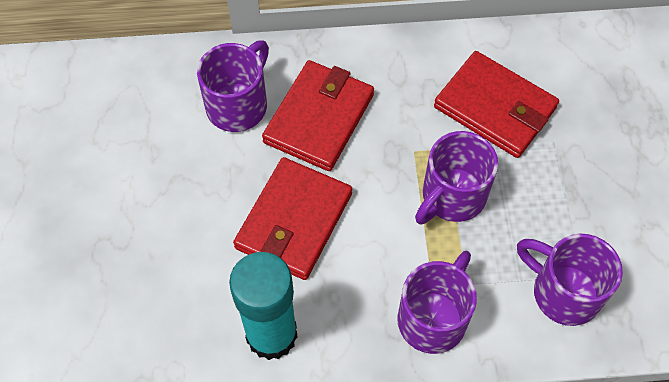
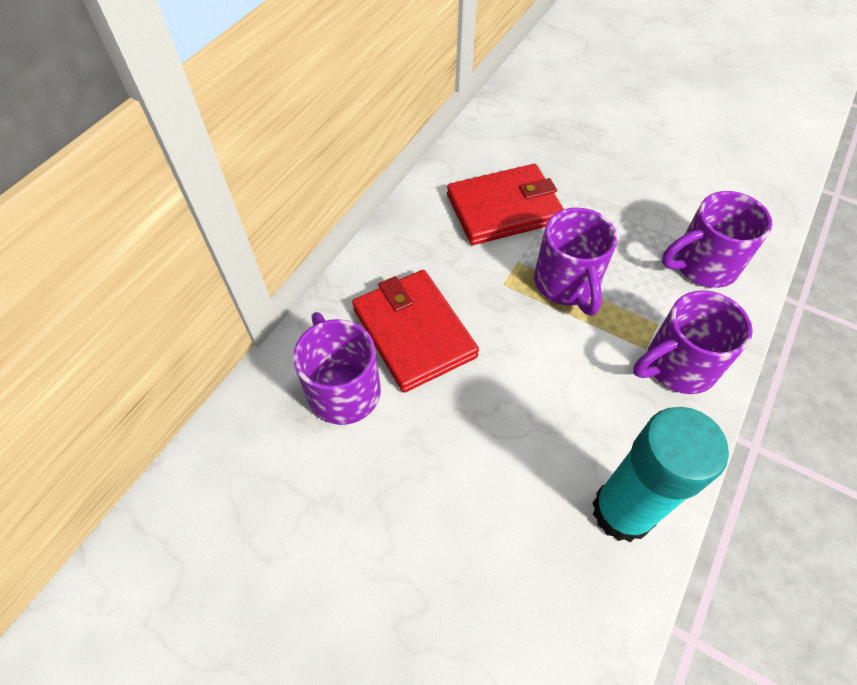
camera: 55 degrees left, 5 degrees down
red wallet [233,157,352,280] -> none
purple mug [397,251,477,354] -> purple mug turned 90 degrees counterclockwise [633,290,753,394]

